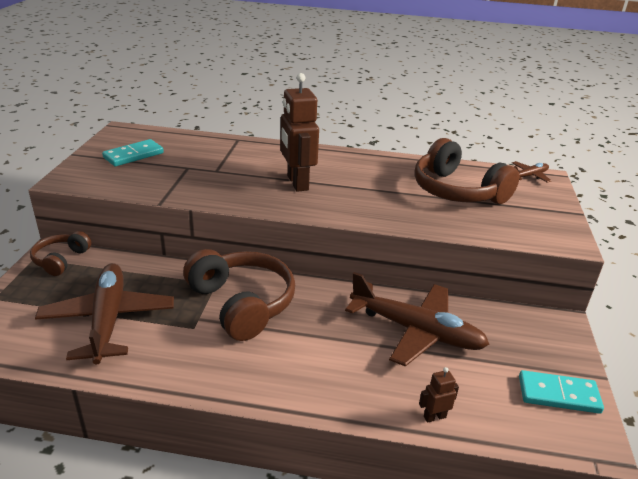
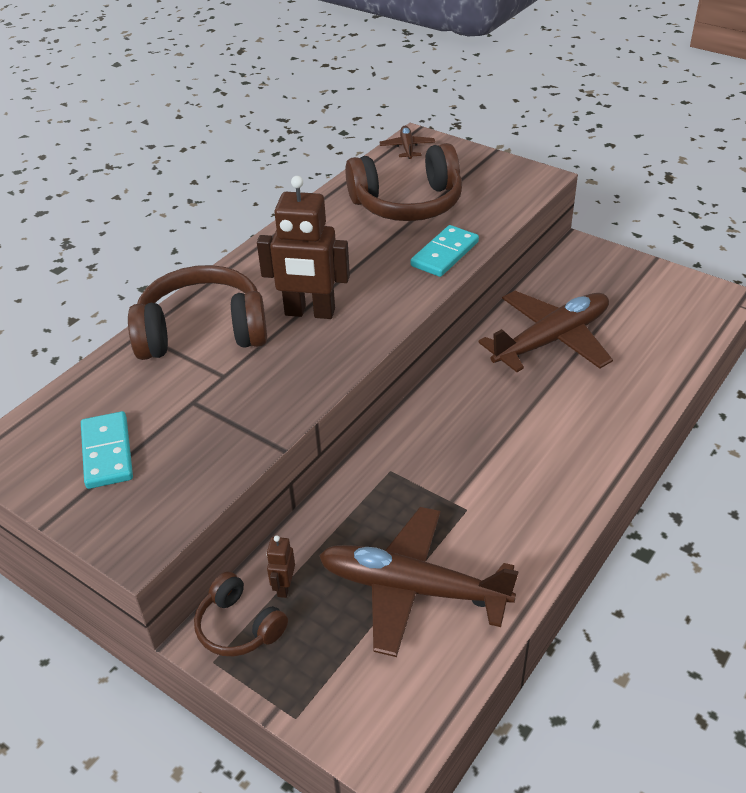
camera: 60 degrees left, 10 degrees up
brown headphones [183,249,295,341] -> brown headphones moved to [128,265,267,360]
brown robot [419,367,459,423] -> brown robot moved to [266,536,295,598]
turquoise domino [519,370,604,414] -> turquoise domino moved to [411,225,479,277]

